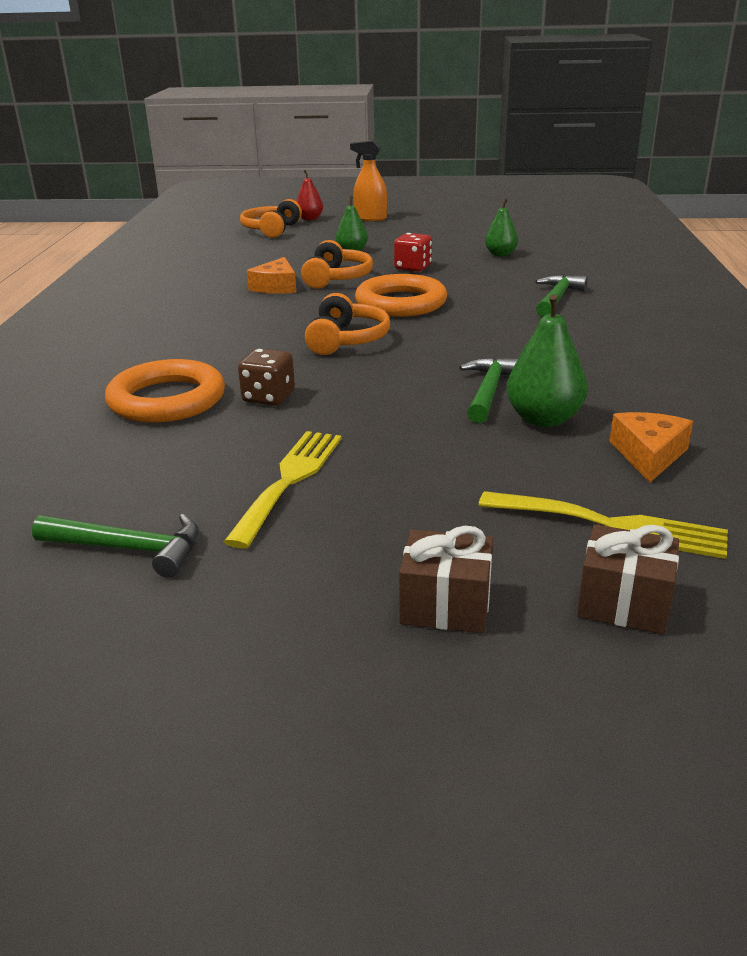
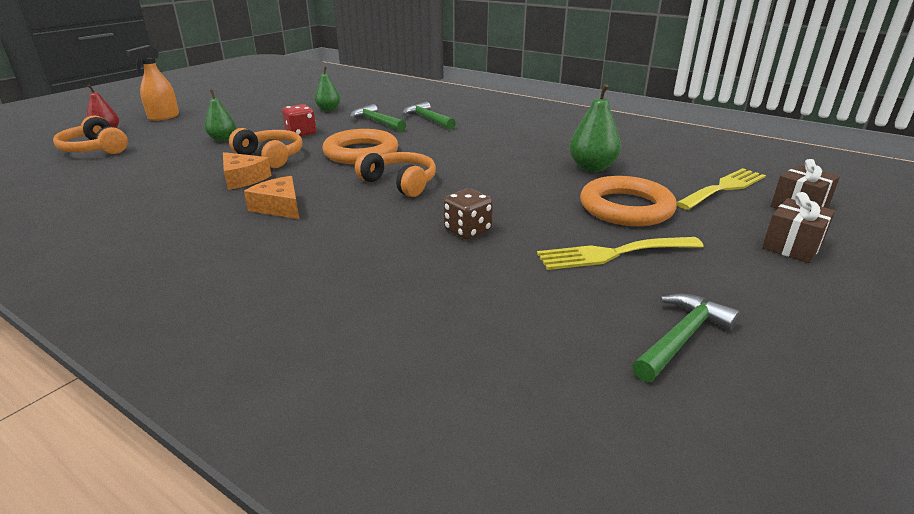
camera: 60 degrees left, 0 degrees up
orange ring [105,359,225,423] -> orange ring moved to [580,176,677,226]
yellow fork [224,431,342,549] -> yellow fork turned 60 degrees counterclockwise [537,237,704,270]
green hammer [459,357,518,423] -> green hammer moved to [350,104,406,132]
orange cheese [609,412,693,482] -> orange cheese moved to [244,176,299,219]

